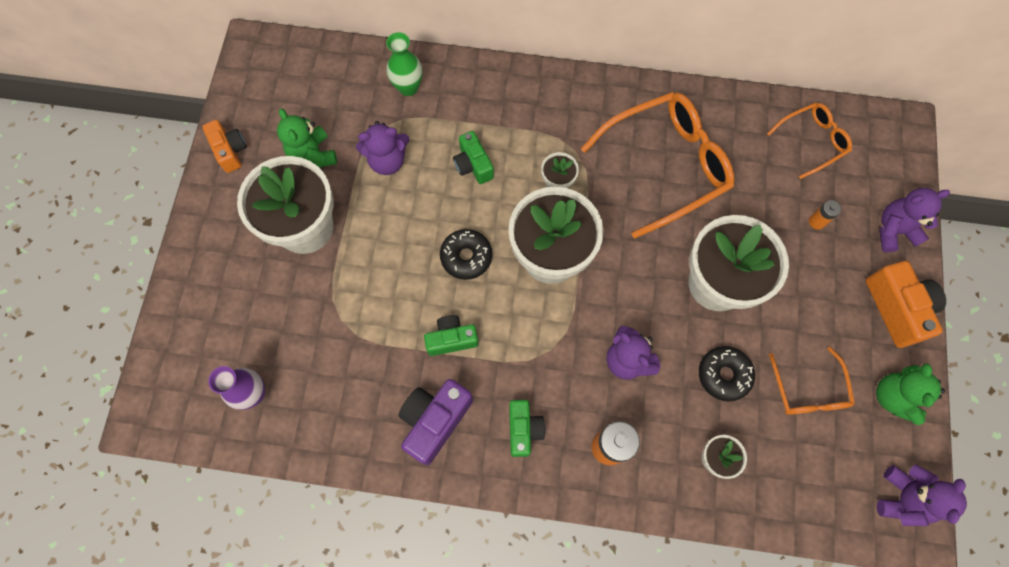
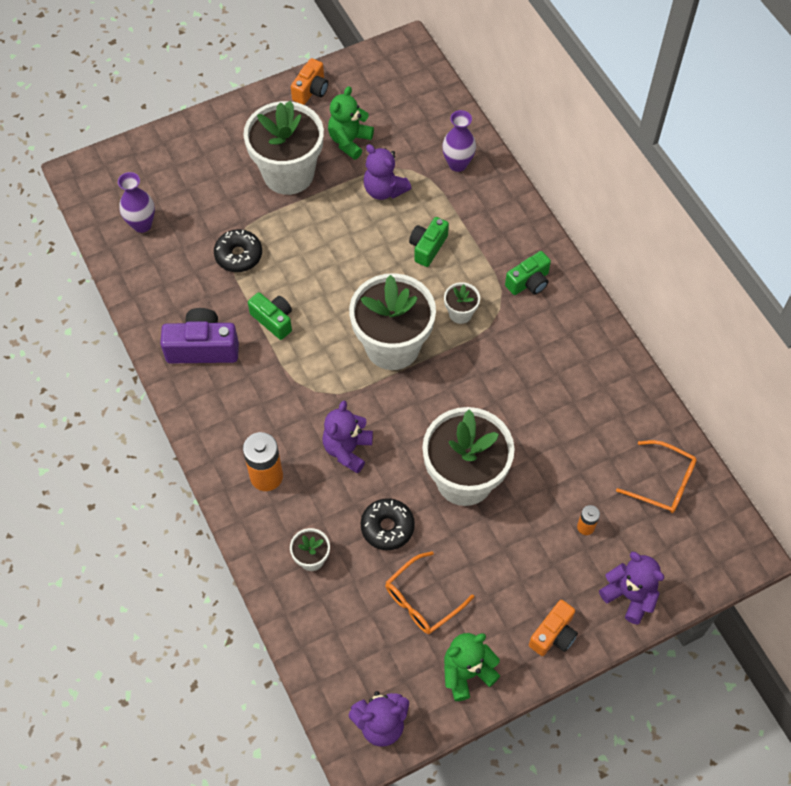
camera: 55 degrees right, 10 degrees down
green vase [386,32,422,96] -> purple vase [442,110,476,172]
black donut [440,229,492,280] -> black donut moved to [214,229,262,272]
green camera [509,400,545,457] -> green camera moved to [505,251,551,295]
orange glasses [581,92,734,239] -> none
orange camera [866,261,946,348] -> orange camera [529,600,578,656], size x0.65

